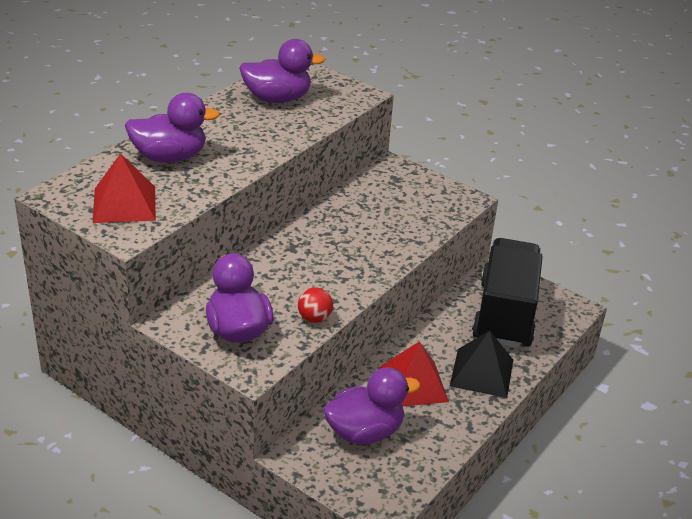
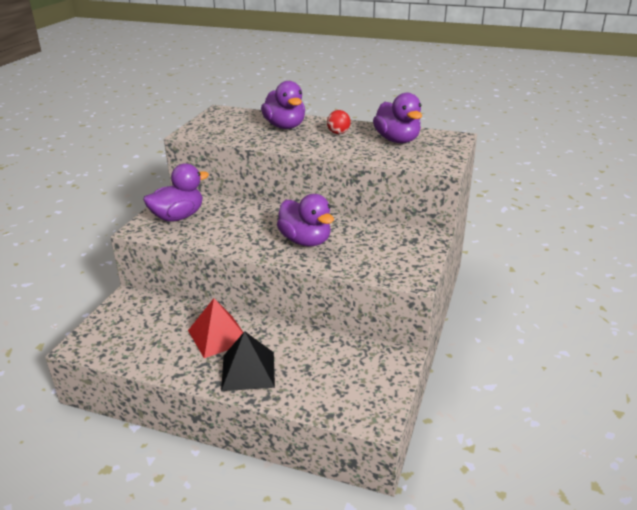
camera: 75 degrees right, 5 degrees down
red pyramid [93,153,156,223] -> none
red ball [298,288,333,323] -> red ball moved to [327,110,351,134]
purple duck [323,367,420,445] -> purple duck moved to [277,194,334,246]
black truck [472,238,543,348] -> none

